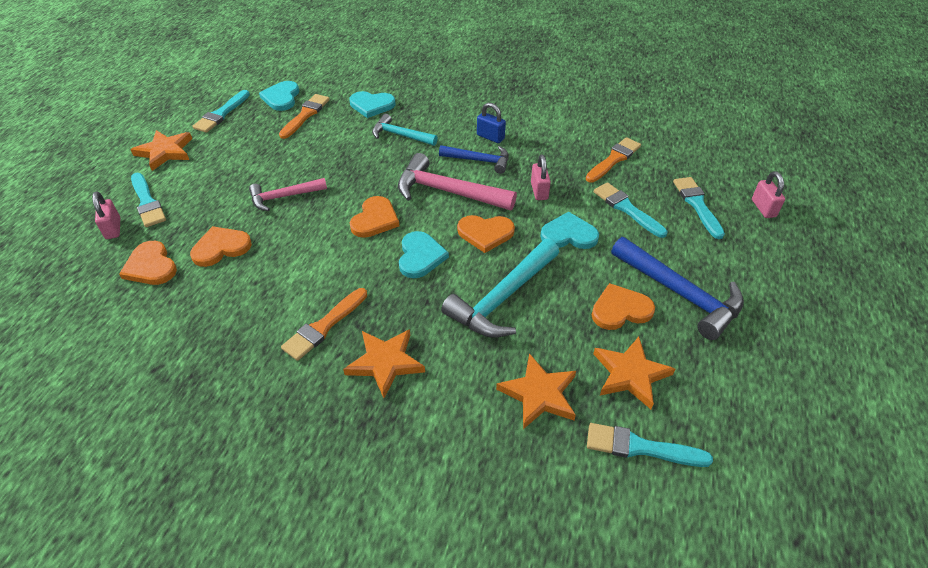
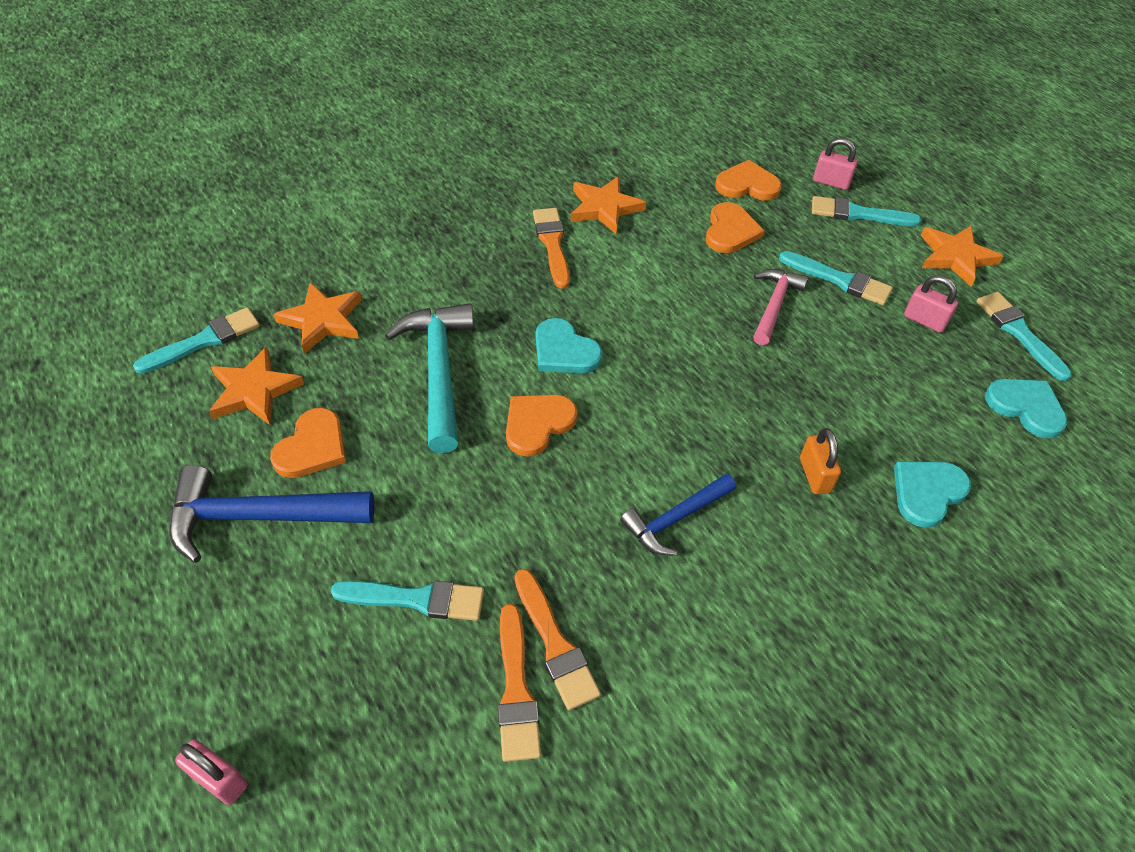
camera: 130 degrees right, 5 degrees up
orange brush [279,94,330,139] -> orange brush moved to [514,569,601,710]
orange star [343,329,425,398] -> orange star moved to [571,176,646,234]
orange heart [350,196,399,238] -> none
turquoise hammer [372,114,438,146] -> orange padlock [800,428,841,494]
pink hammer [398,153,517,211] -> none
blue padlock [477,103,506,143] -> none
pink padlock [531,155,551,200] -> pink padlock moved to [904,276,958,333]
turquoise heart [540,212,599,249] -> none
turquoise brush [673,177,725,239] -> turquoise brush moved to [779,251,893,305]

